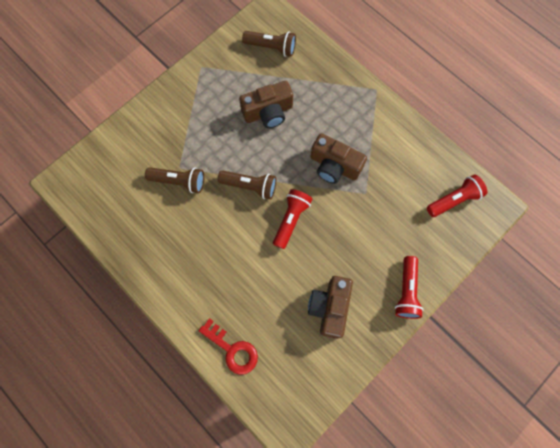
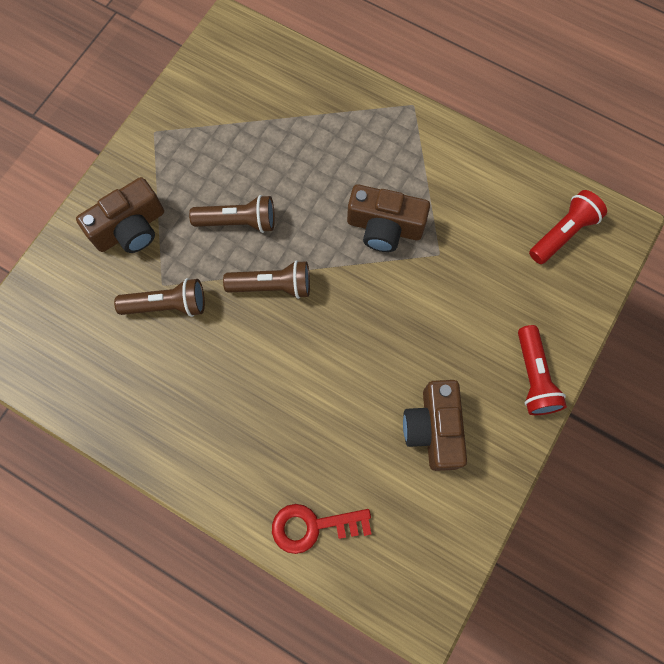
camera: 15 degrees left, 0 degrees up
red key [199,318,258,375] -> red key turned 150 degrees clockwise [272,504,371,554]
brown camera [239,81,293,128] -> brown camera moved to [76,177,164,253]
brown flashlight [242,31,296,57] -> brown flashlight moved to [189,195,275,233]
red flashlight [273,189,312,249] -> none

